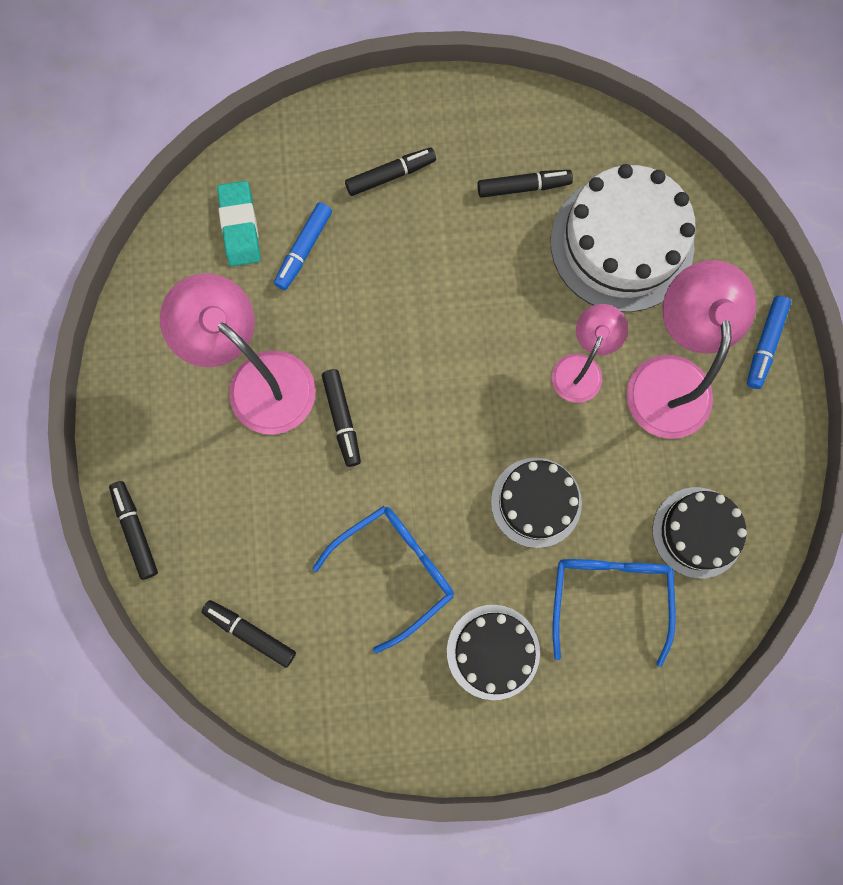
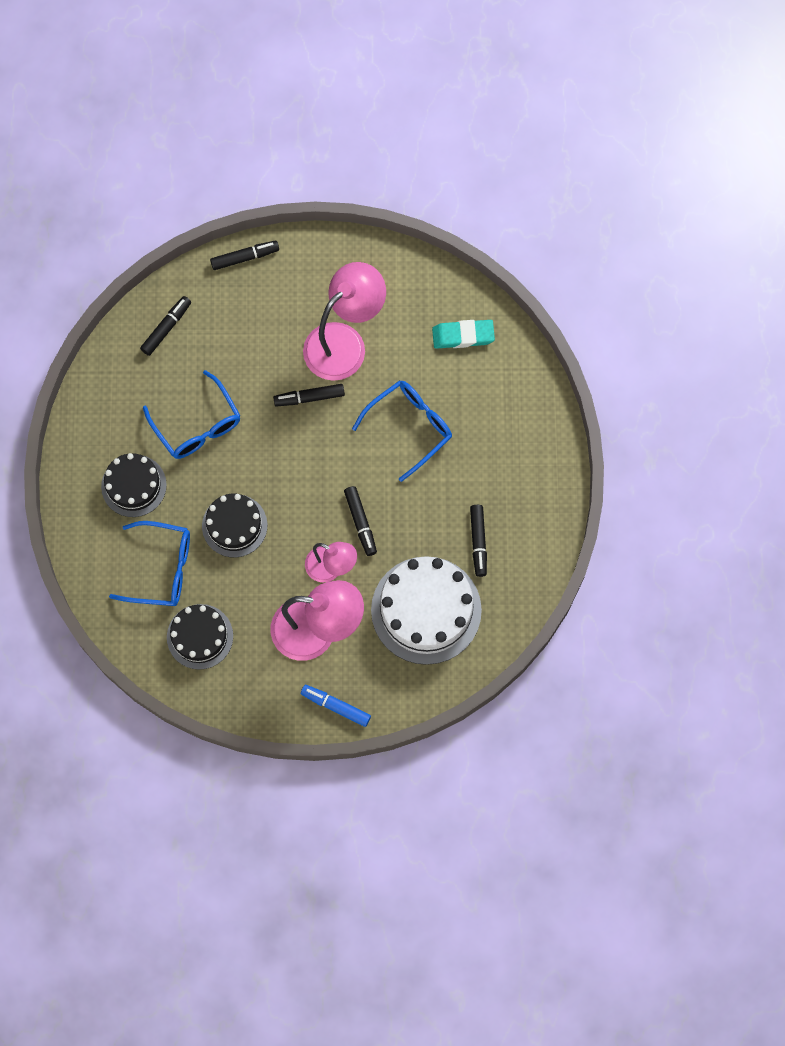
camera: 95 degrees right, 5 degrees down
blue marker [274,202,332,290] -> none
black marker [345,148,436,196] -> black marker moved to [344,486,377,556]
none -> blue glasses [352,380,452,482]

